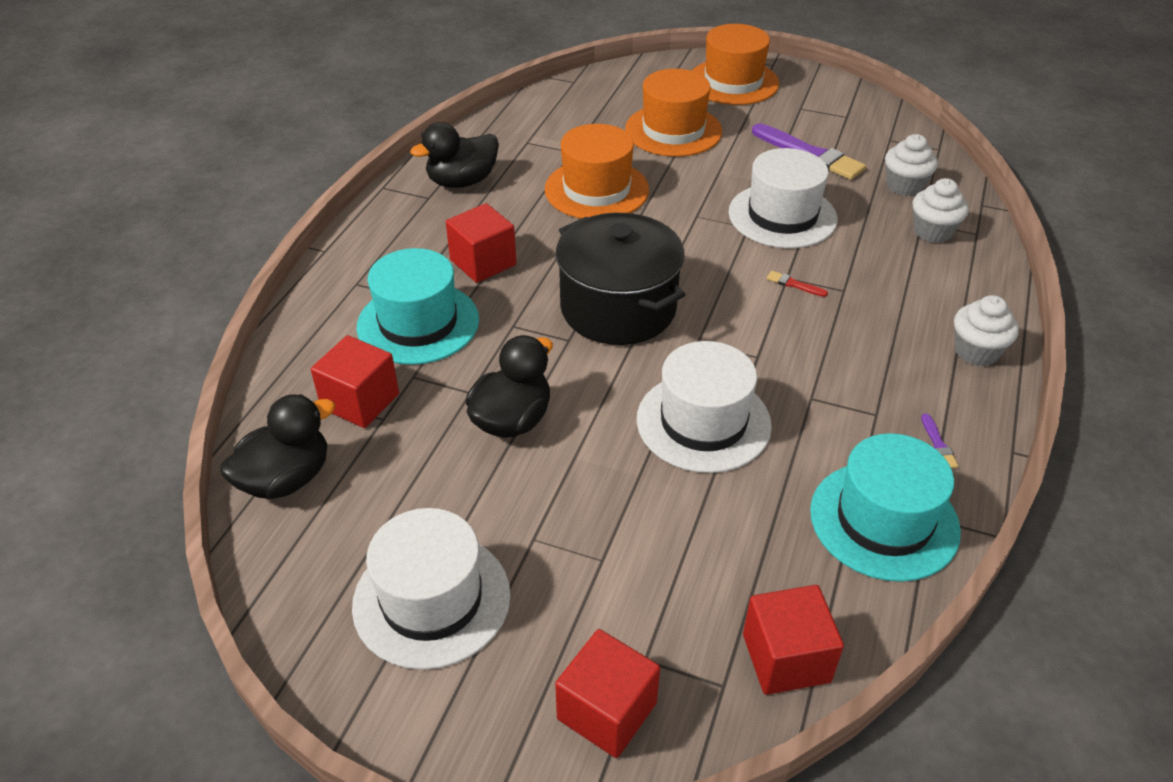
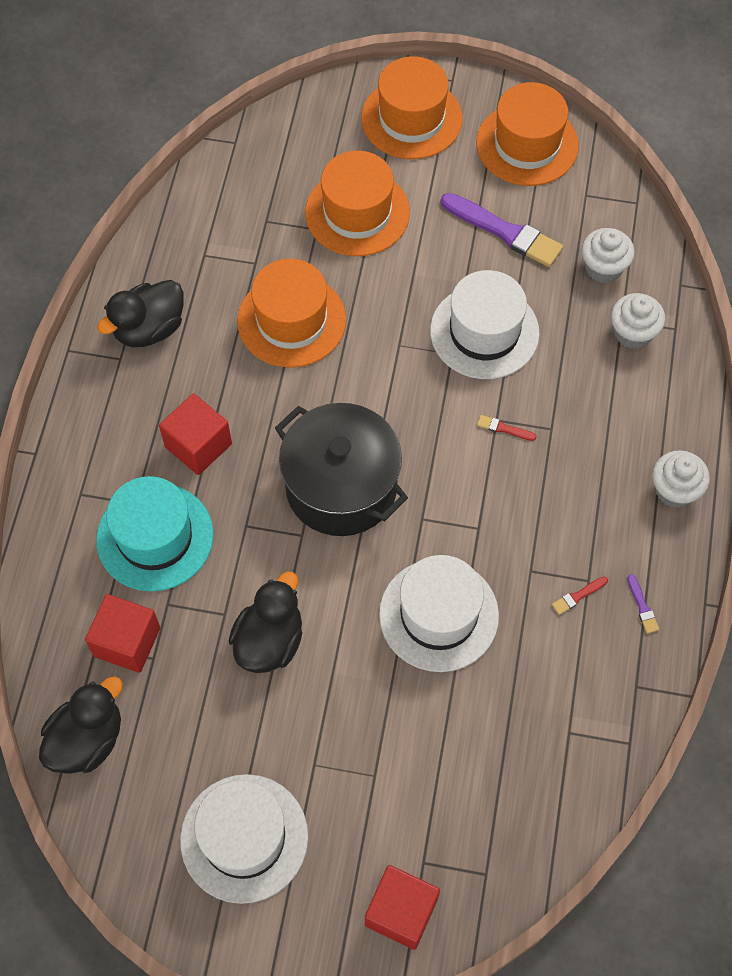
camera: 10 degrees left, 20 degrees up
red cube [743,585,844,695] -> none
turquoise hat [810,433,961,582] -> none
none -> orange hat [476,82,579,186]
none -> red brush [552,577,608,615]

